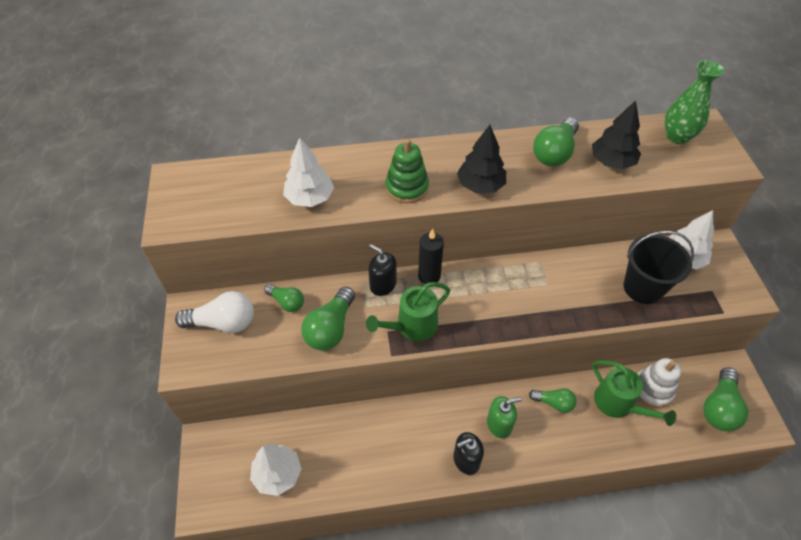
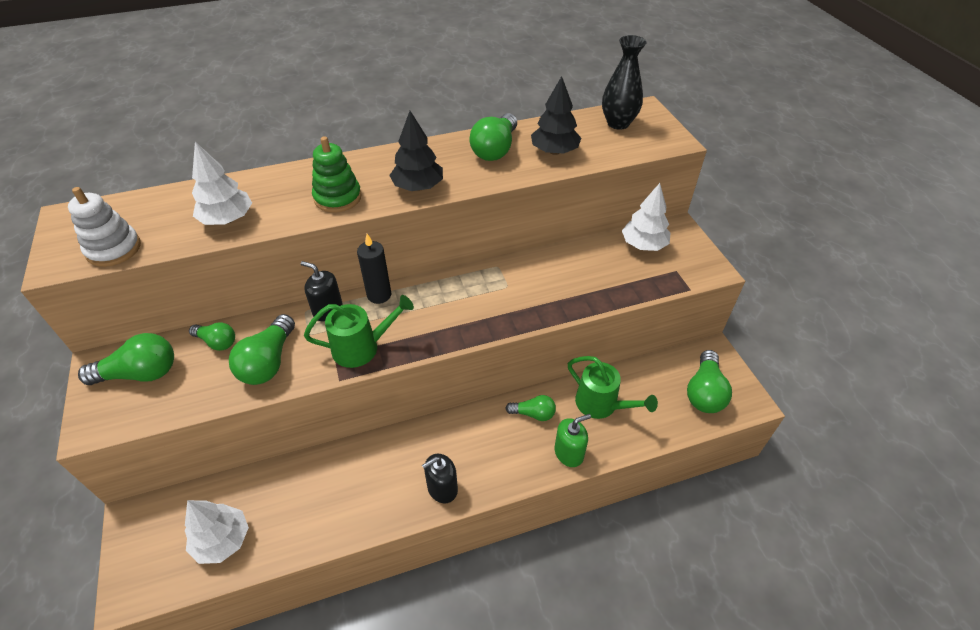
camera: 10 degrees left, 5 degrees down
white light bulb [175,291,254,333] -> green light bulb [78,333,174,385]
green watering can [366,282,450,341] -> green watering can turned 150 degrees counterclockwise [304,295,414,368]
green soap dispenser [487,396,522,438] -> green soap dispenser moved to [555,414,591,467]
black bucket [624,231,694,304] -> none
white stacking toy [637,358,681,408] -> white stacking toy moved to [68,187,141,267]
green vase [665,60,724,144] -> black vase [602,35,647,130]

